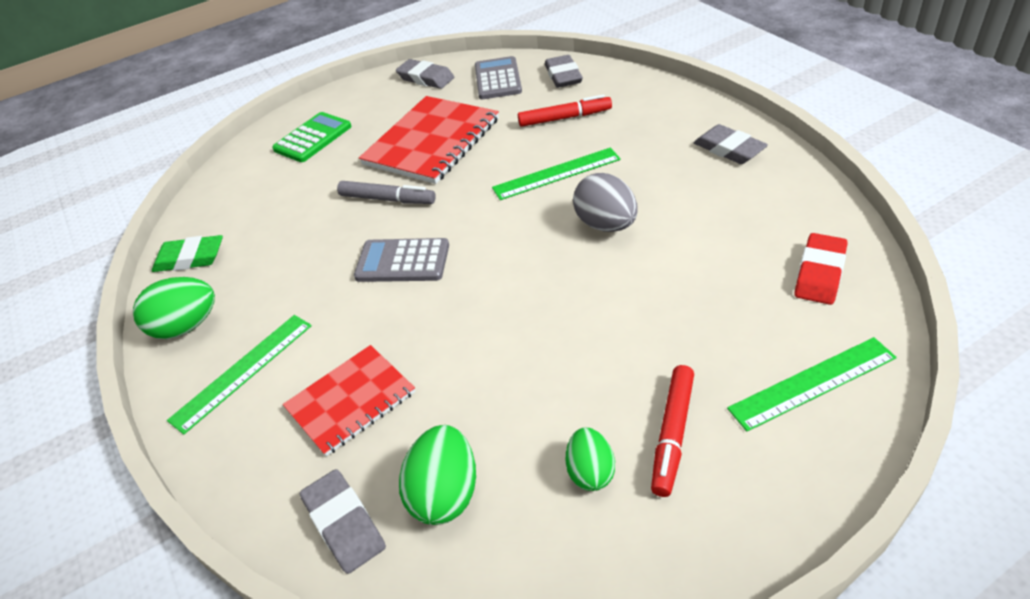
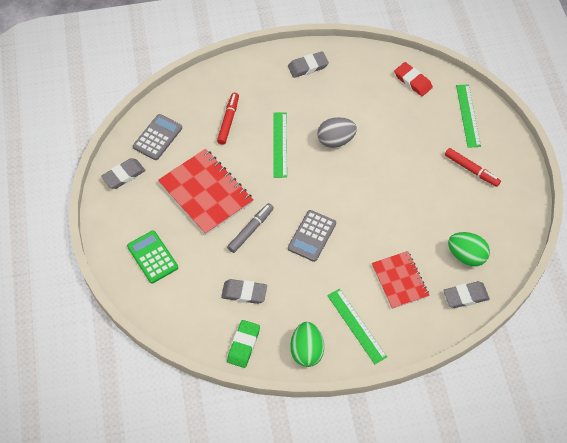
camera: 75 degrees left, 15 degrees up
grey calculator [475,56,522,99] -> grey calculator turned 105 degrees clockwise [133,114,182,160]
grey eraser [545,55,583,88] -> grey eraser moved to [221,279,267,304]
green egg [566,428,615,491] -> none

